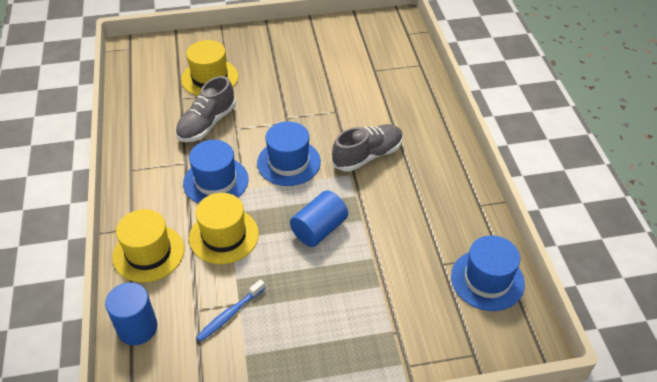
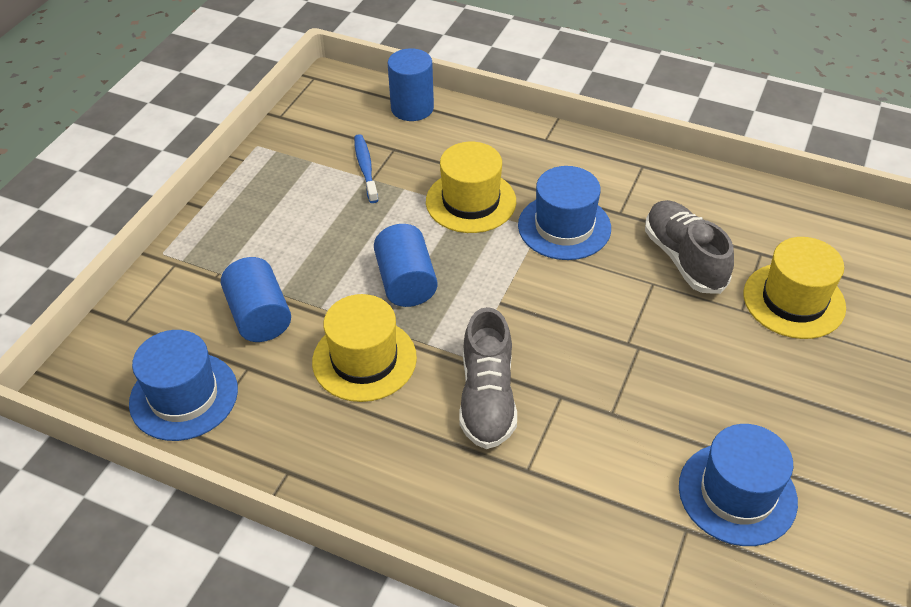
camera: 125 degrees right, 0 degrees up
yellow hat [112,209,184,283] -> yellow hat moved to [312,294,417,402]
blue hat [257,121,321,186] -> blue hat moved to [679,424,798,546]
none -> blue cylinder [221,257,291,342]

